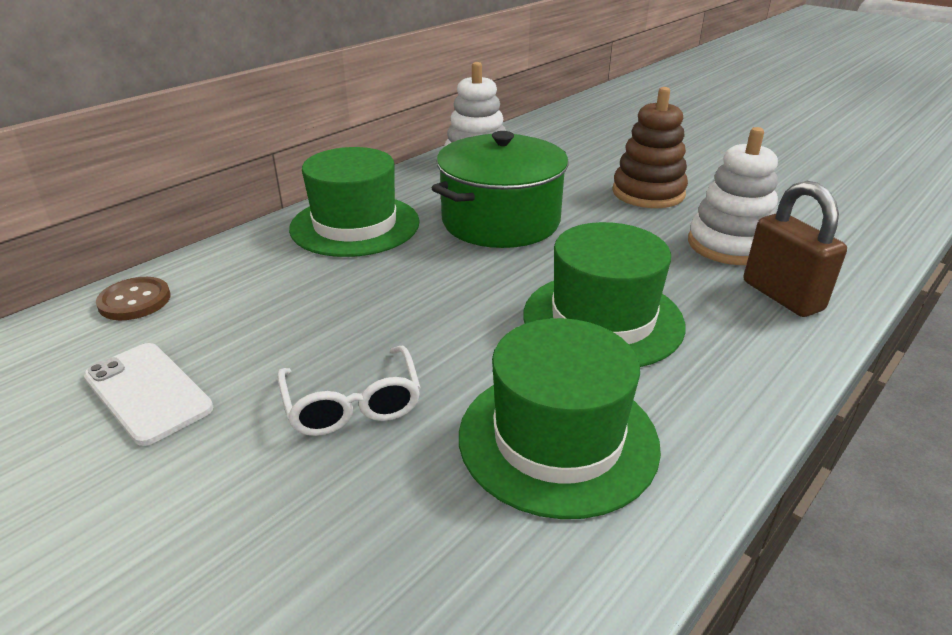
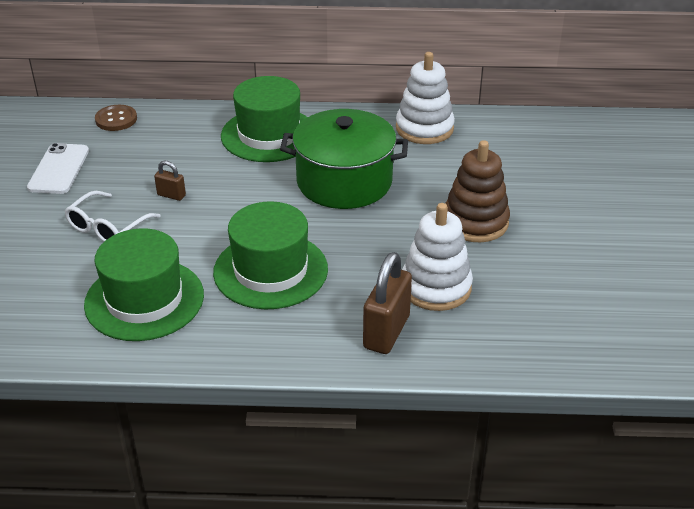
camera: 50 degrees right, 5 degrees up
none -> brown padlock [154,161,186,201]

